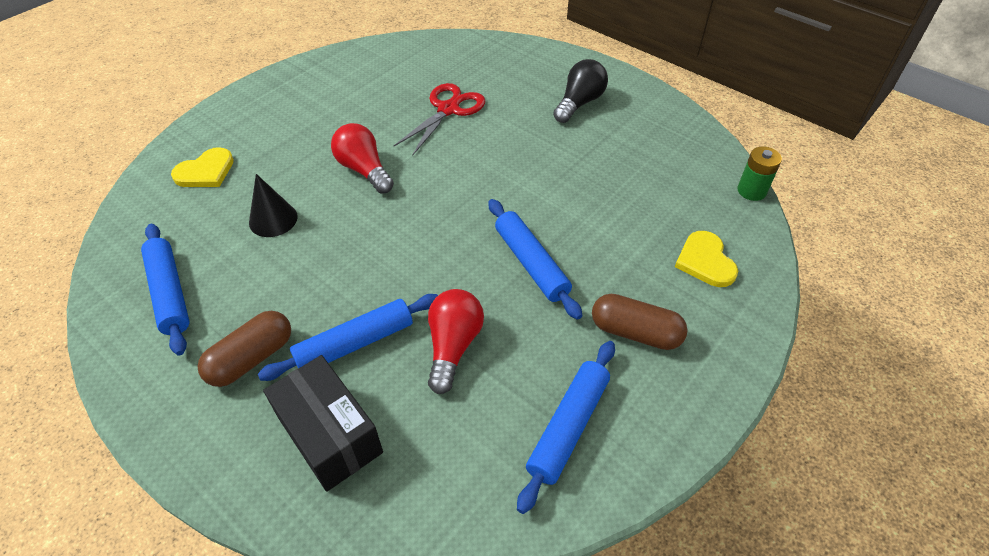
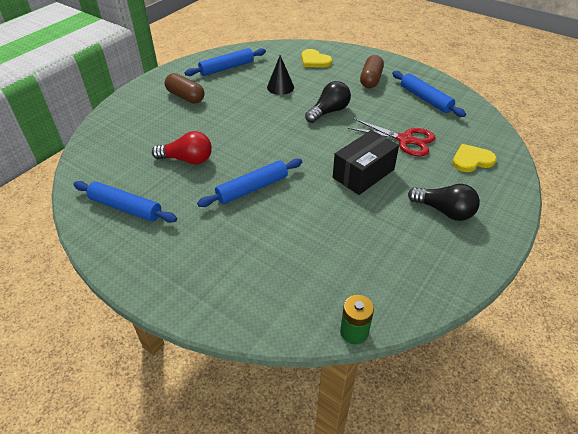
camera: 85 degrees right, 5 degrees down
blue rolling pin [258,294,438,381] -> blue rolling pin moved to [392,71,466,117]
black box [263,355,383,492] -> black box moved to [333,130,399,195]
red light bulb [331,123,394,194] -> black light bulb [305,81,351,123]
brown capsule [592,294,687,350] -> brown capsule moved to [360,55,384,88]
yellow heart [675,231,738,287] -> yellow heart moved to [452,144,497,172]

